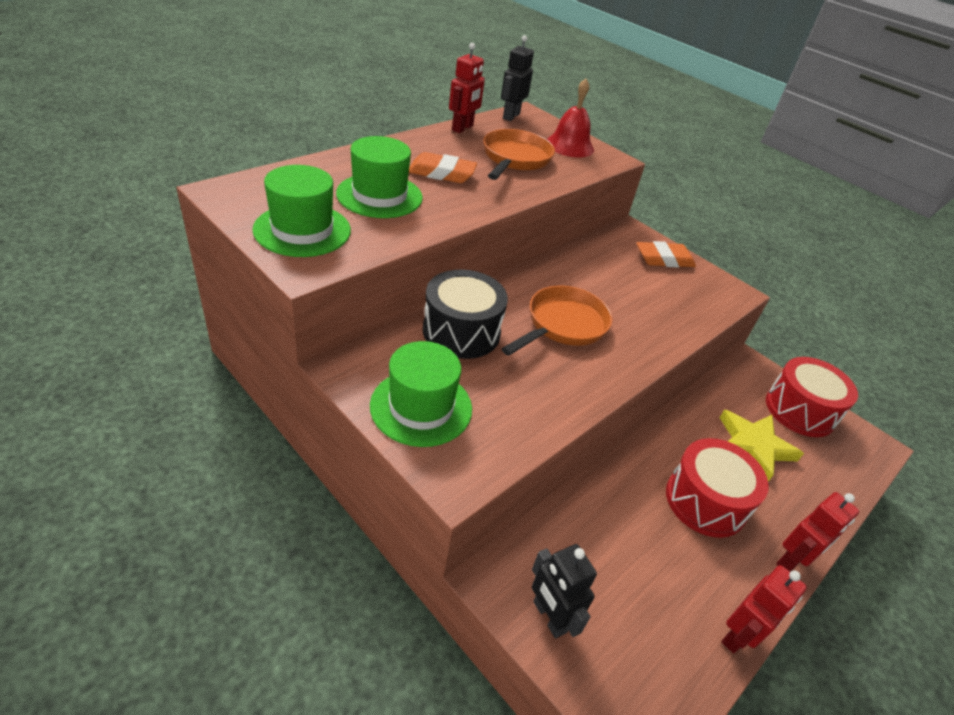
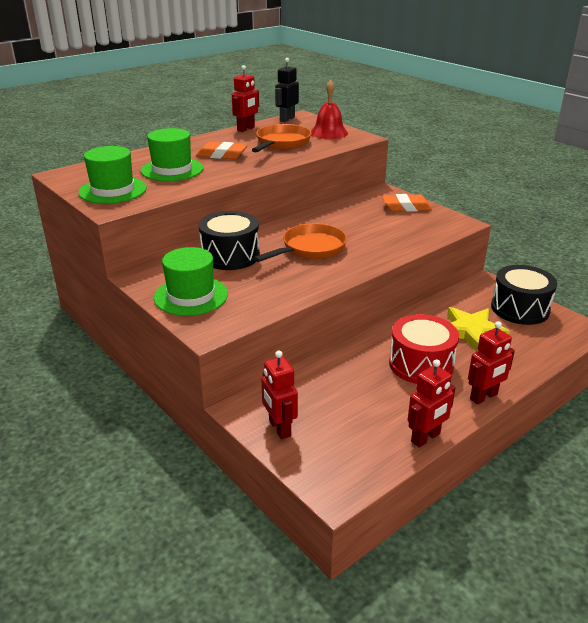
camera: 10 degrees right, 10 degrees down
black robot [532,544,597,638] -> red robot [261,351,298,439]
red drum [766,357,858,437] -> black drum [491,265,557,325]

